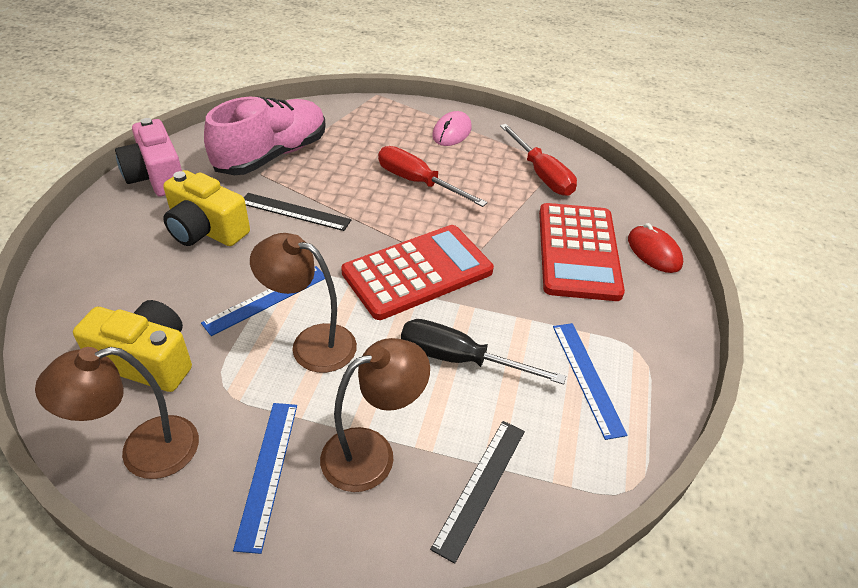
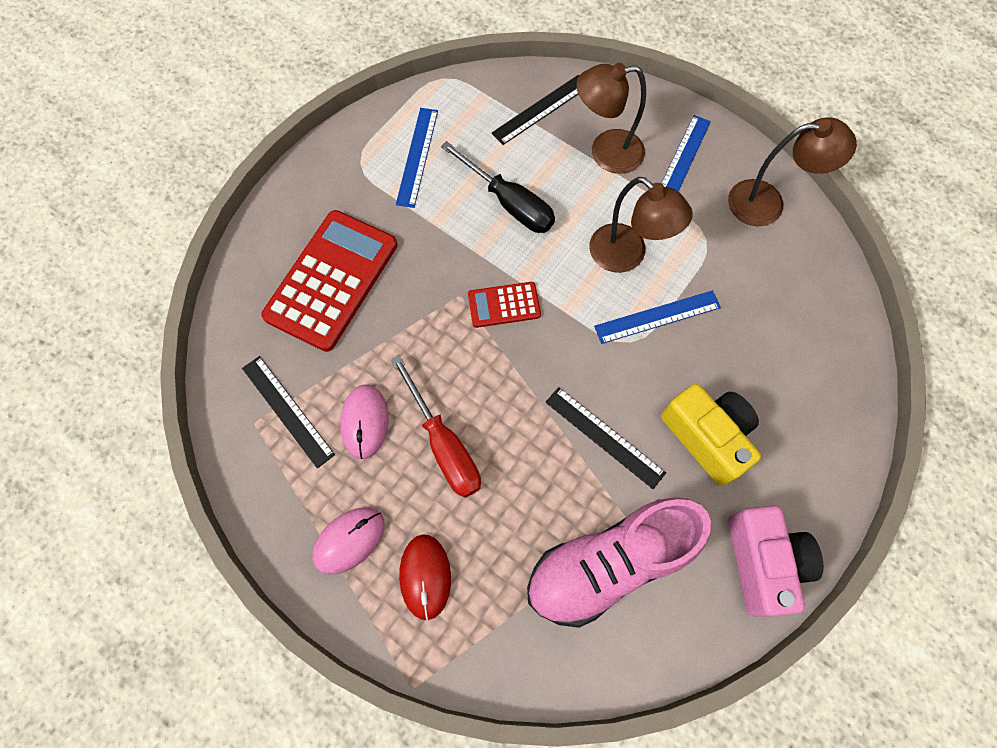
camera: 155 degrees left, 25 degrees up
yellow camera [73,300,192,392] -> none
red calculator [341,225,494,320] -> red calculator [468,282,541,328], size x0.49
red screwdriver [500,124,577,196] -> black ruler [242,356,335,468]
red mouse [628,223,683,273] -> red mouse moved to [399,535,451,621]
none -> pink mouse [340,384,389,459]

